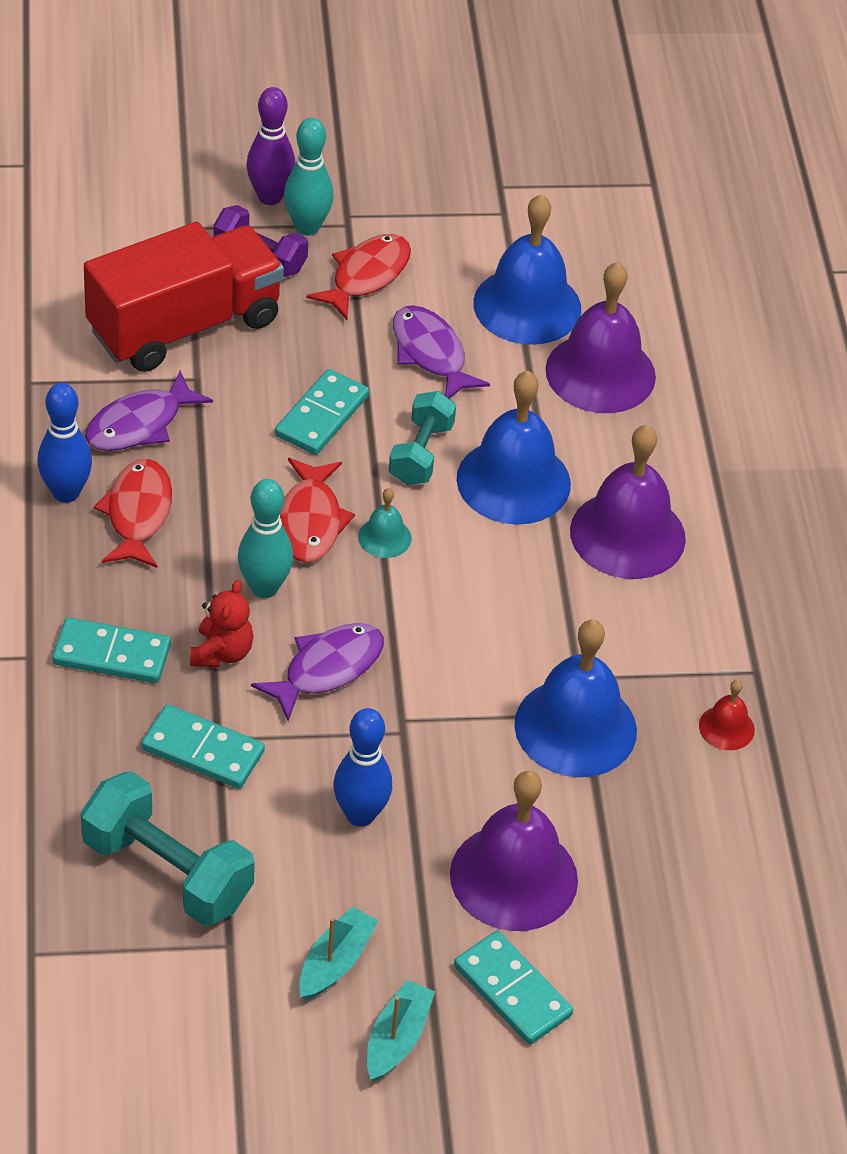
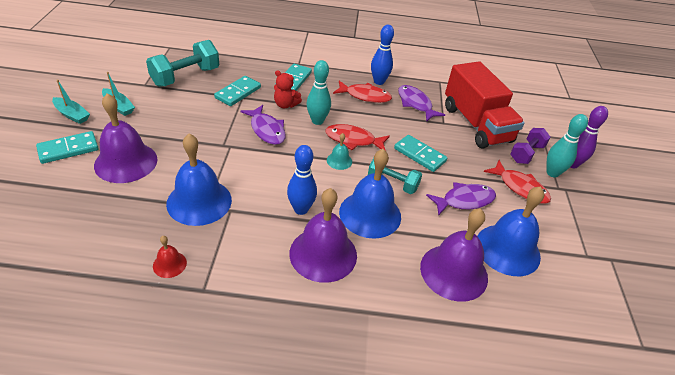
camera: 100 degrees right, 5 degrees down
blue bowling pin [333,708,392,827] -> blue bowling pin moved to [287,145,317,215]

